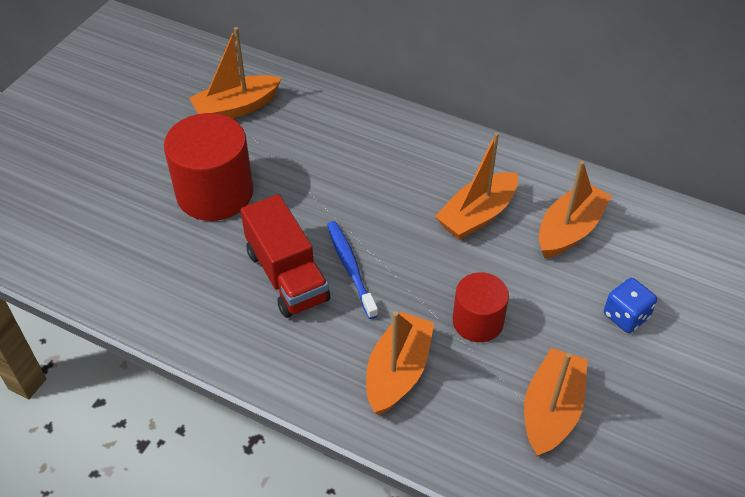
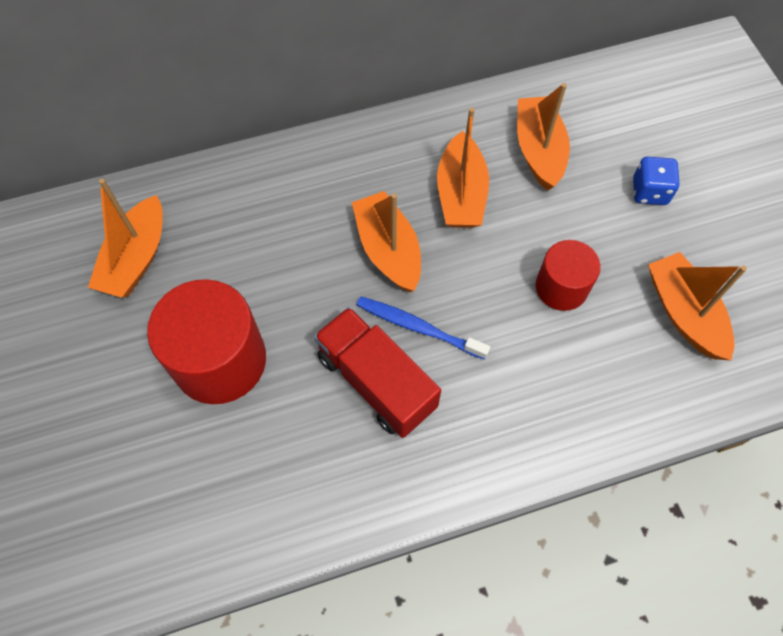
camera: 45 degrees left, 15 degrees up
red truck [241,194,330,318] -> red truck turned 150 degrees counterclockwise [314,307,441,438]
orange boat [366,311,434,415] -> orange boat moved to [352,191,421,292]

